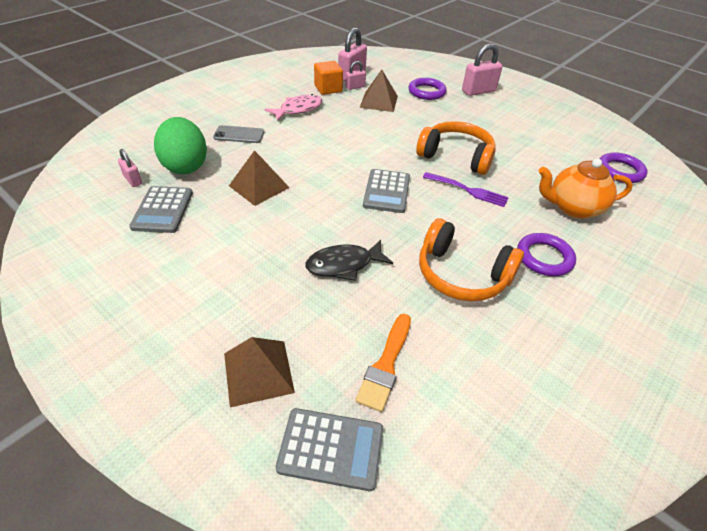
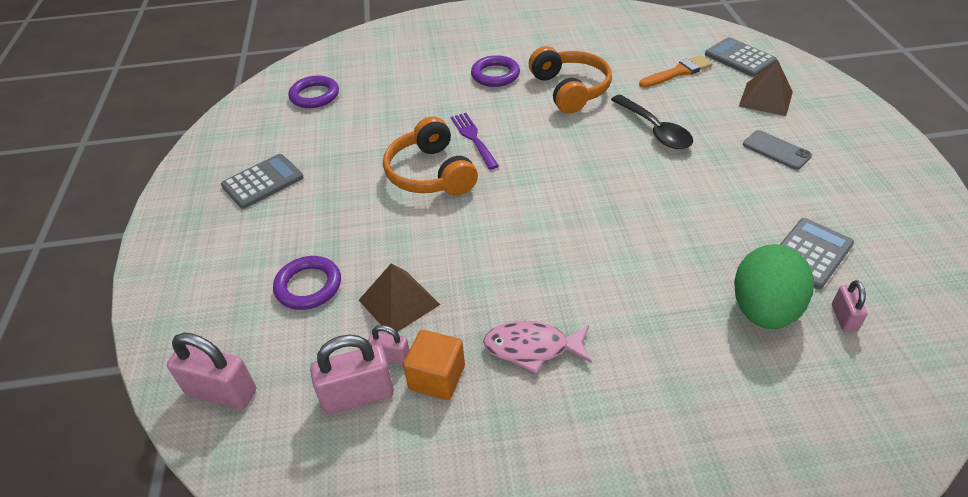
camera: 135 degrees left, 0 degrees up
grey phone [213,125,264,143] -> grey phone moved to [743,130,812,170]
brown pyramid [229,150,290,206] -> none
black fish [306,240,393,281] -> black spoon [611,95,693,149]
grey calculator [363,169,410,213] -> grey calculator moved to [221,154,303,209]
pink padlock [462,43,502,96] -> pink padlock moved to [167,332,256,410]
orange teapot [538,159,633,219] -> none

